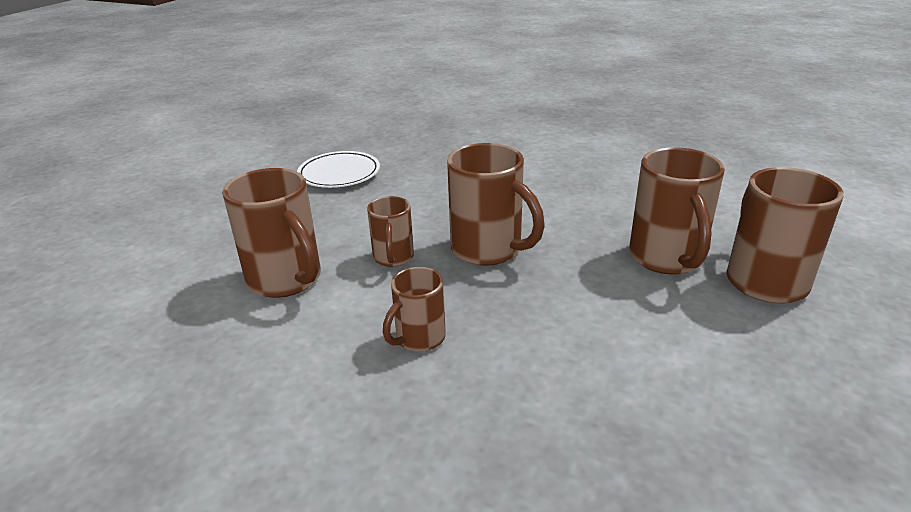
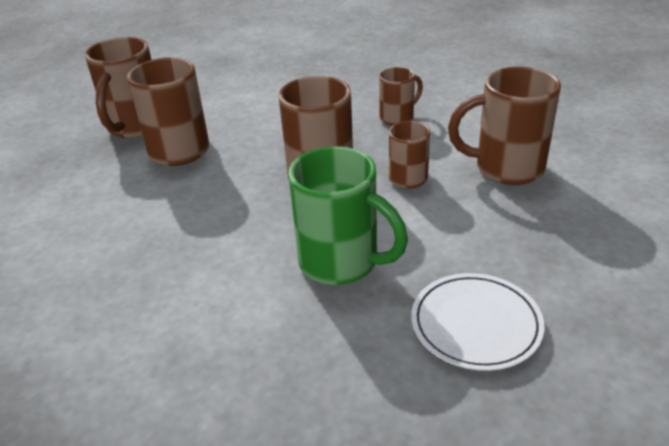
camera: 165 degrees left, 5 degrees up
brown mug [222,168,321,298] -> brown mug turned 60 degrees counterclockwise [448,67,561,185]
none -> green mug [288,146,408,285]

